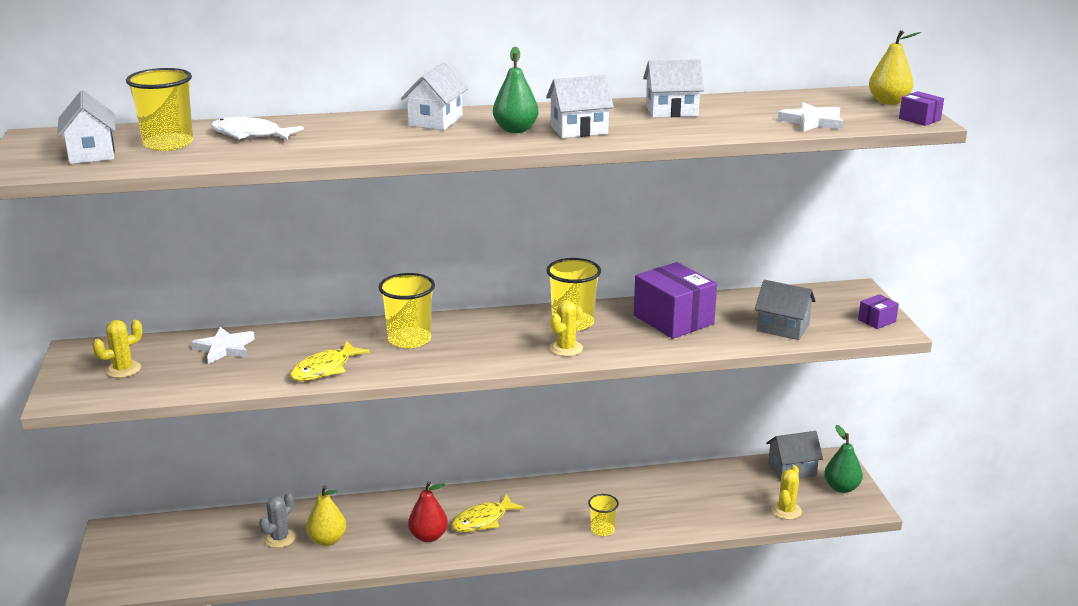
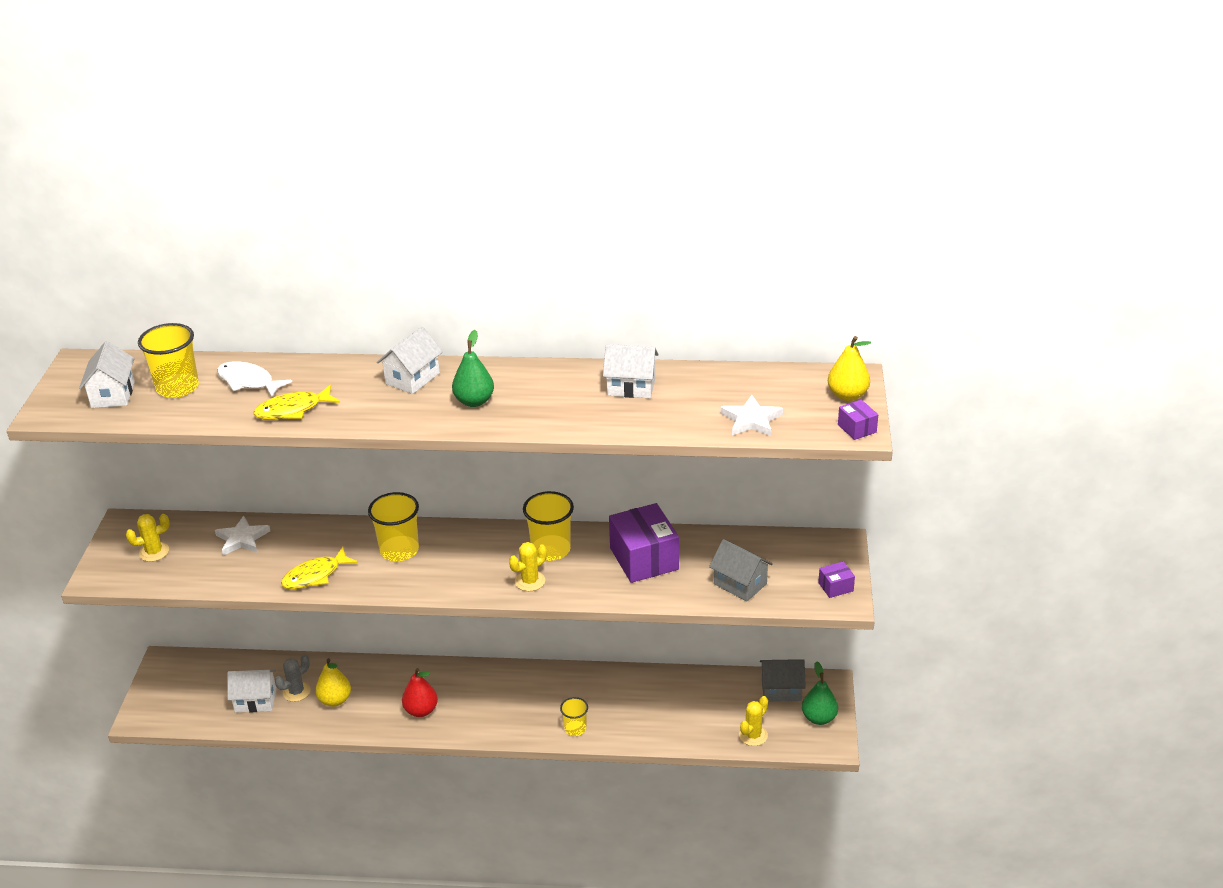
camera: 15 degrees right, 10 degrees up
yellow fish [451,493,524,533] -> yellow fish moved to [254,385,340,420]
white house [546,75,614,138] -> white house moved to [227,670,276,713]

